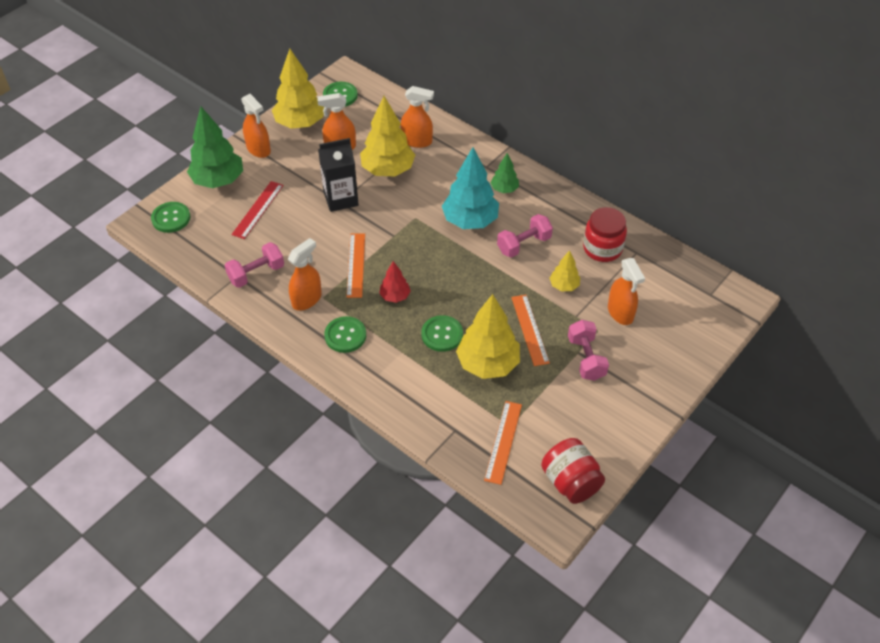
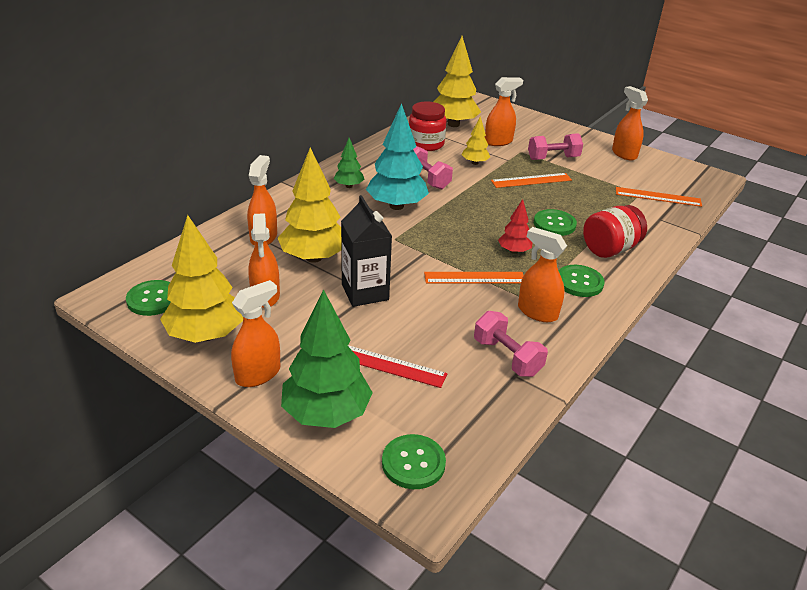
camera: 95 degrees left, 15 degrees down
yellow tree [456,294,520,379] -> yellow tree moved to [434,36,481,127]
red jar [541,438,605,504] -> red jar moved to [583,205,647,258]
none -> orange spray bottle [612,86,648,161]

